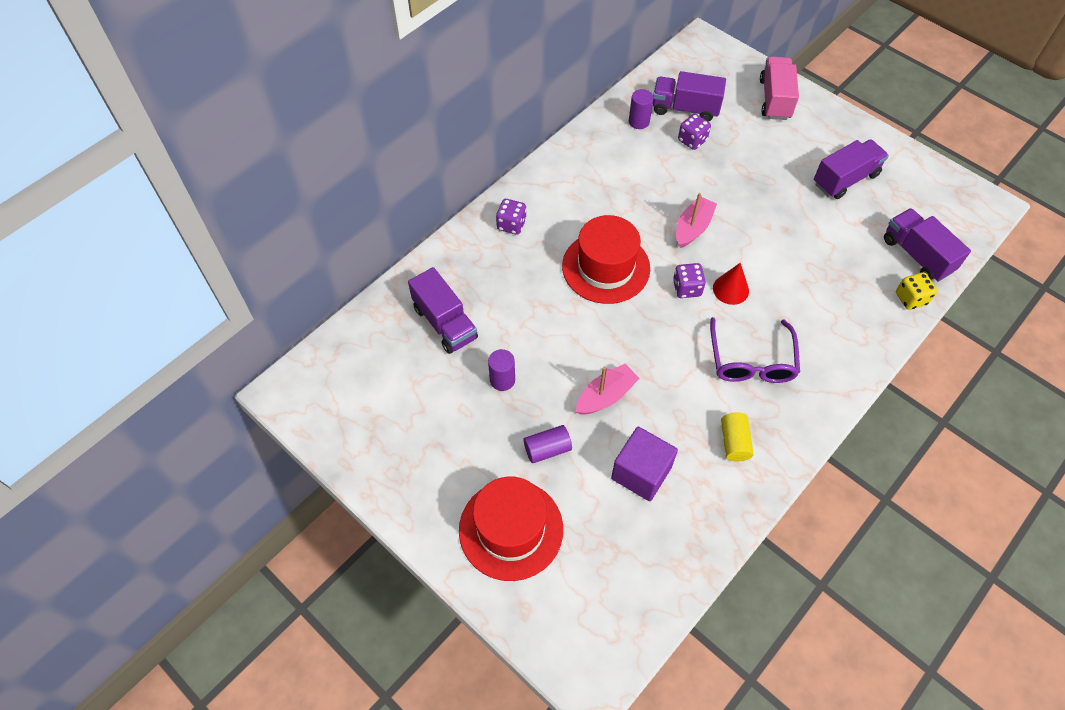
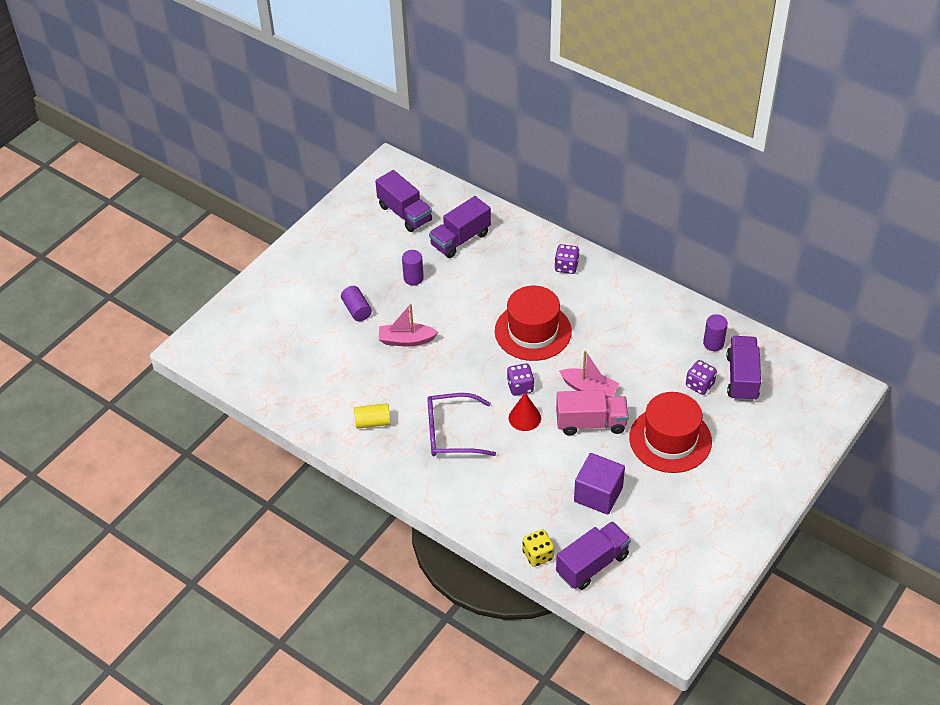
camera: 85 degrees right, 10 degrees down
red hat [459,476,563,581] -> red hat moved to [629,392,712,473]
pink boat [576,364,640,415] -> pink boat turned 135 degrees clockwise [379,304,438,346]
purple cube [611,427,678,501] -> purple cube moved to [574,453,625,515]
pink truck [760,56,799,120] -> pink truck moved to [556,390,629,436]
purple truck [814,139,889,199] -> purple truck moved to [375,170,432,232]

